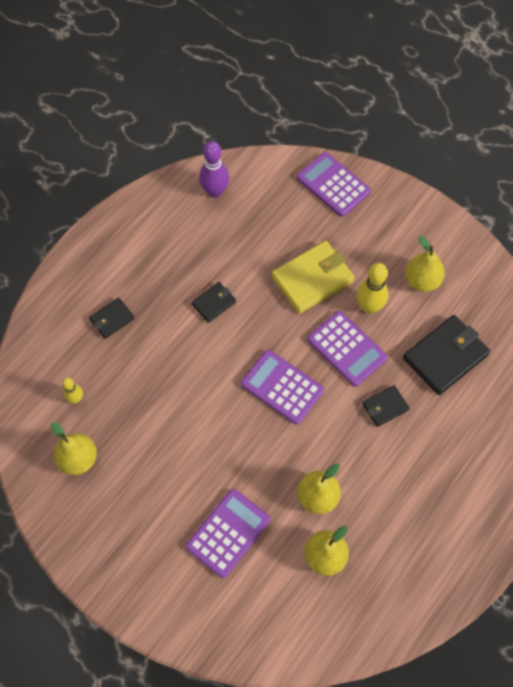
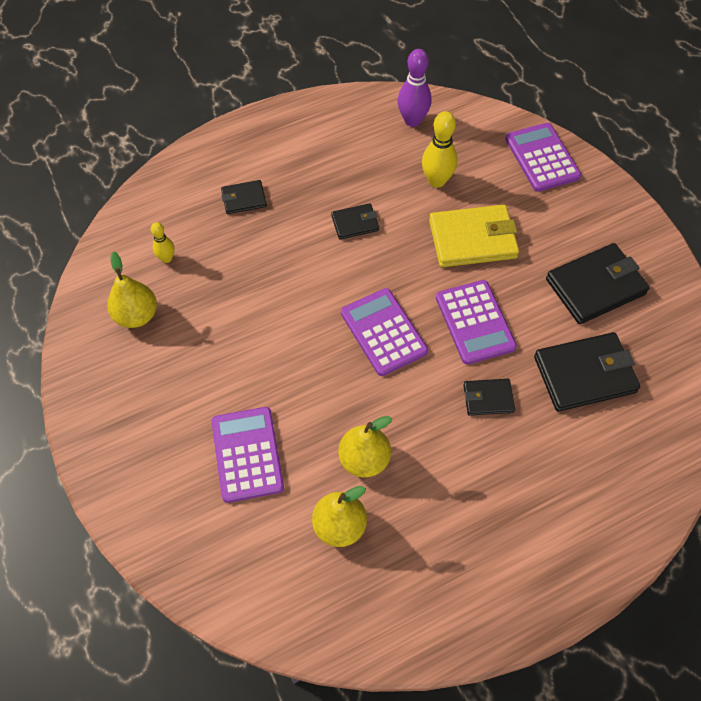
camera: 25 degrees right, 5 degrees down
purple calculator [186,489,270,578] -> purple calculator turned 75 degrees counterclockwise [212,407,284,503]
yellow bowling pin [356,263,388,314] -> yellow bowling pin moved to [422,111,457,188]
yellow pear [405,236,445,292] -> black wallet [546,243,650,324]

